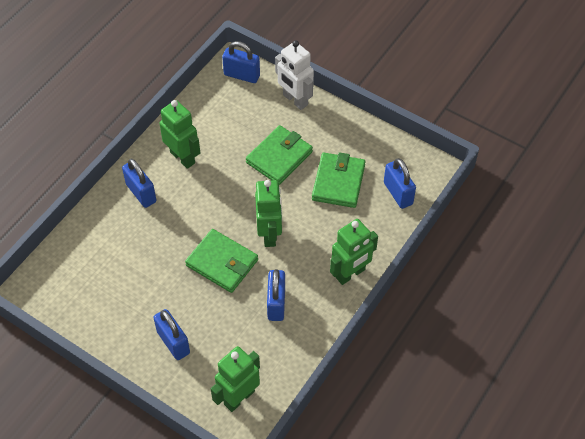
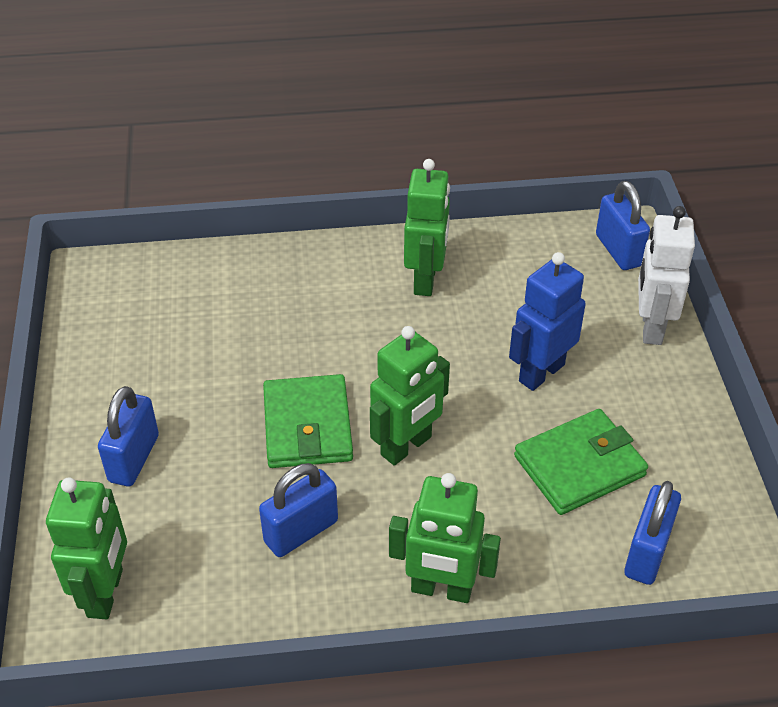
camera: 50 degrees right, 10 degrees down
blue padlock [122,159,156,208] -> none
green robot [211,346,260,412] -> green robot turned 90 degrees clockwise [46,477,127,619]
green wallet [246,125,313,185] -> blue robot [509,252,586,391]

